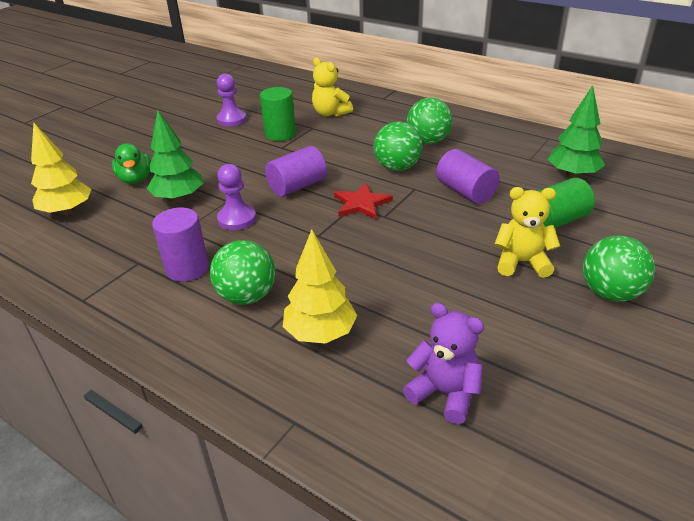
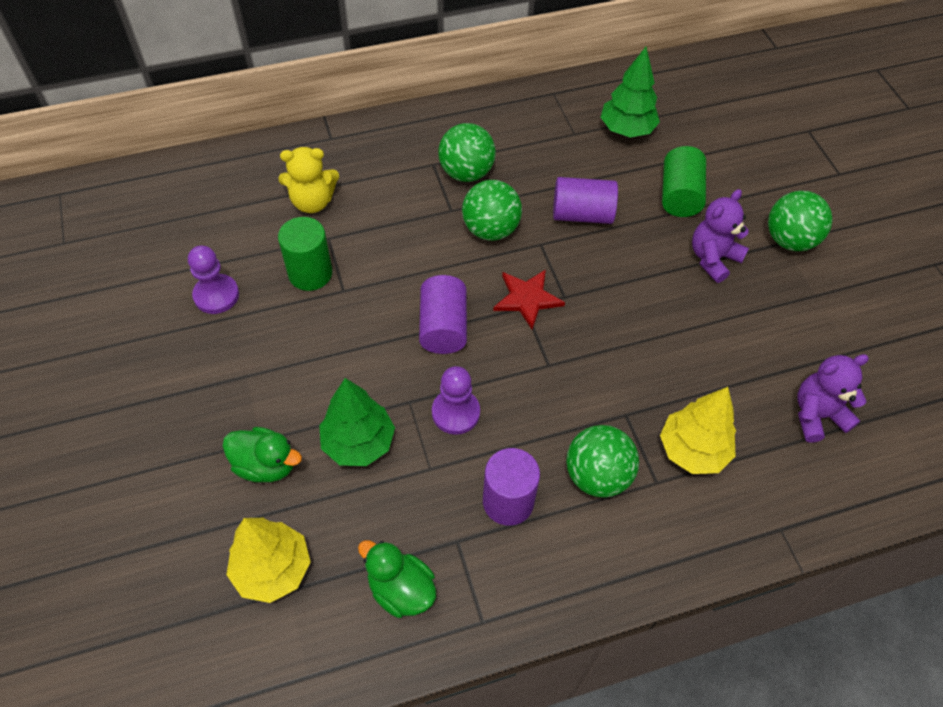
camera: 55 degrees left, 20 degrees up
yellow teddy bear [494,187,560,278] -> purple teddy bear [692,189,749,283]
none -> green duck [358,540,436,618]

